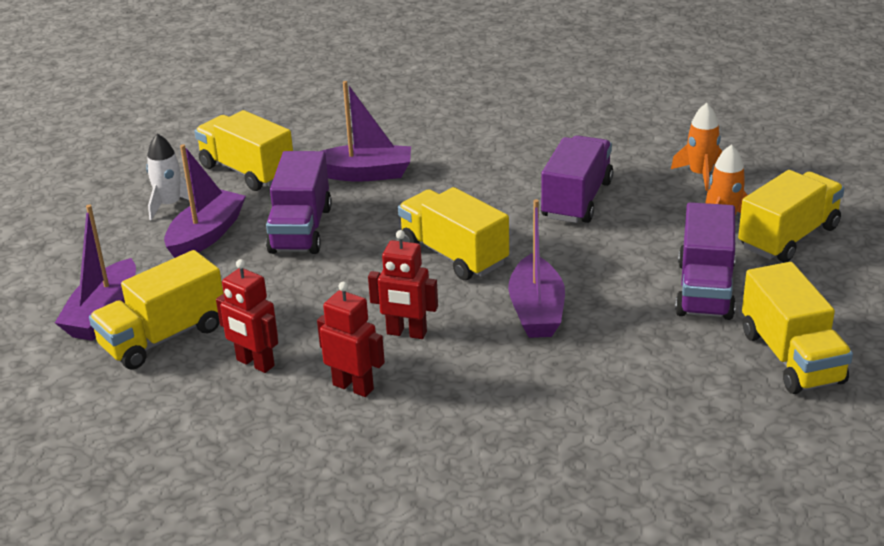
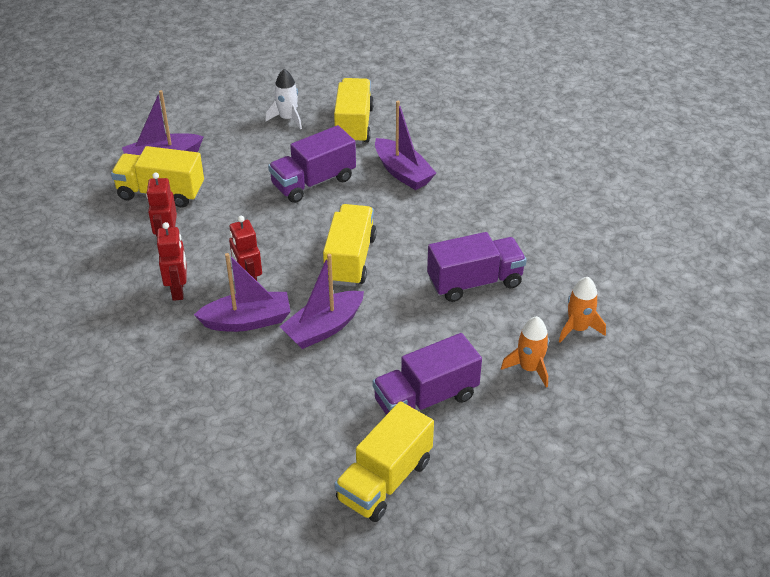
camera: 50 degrees right, 10 degrees up
purple boat [164,144,246,258] -> purple boat moved to [194,253,291,332]
yellow truck [738,170,845,263] -> none

